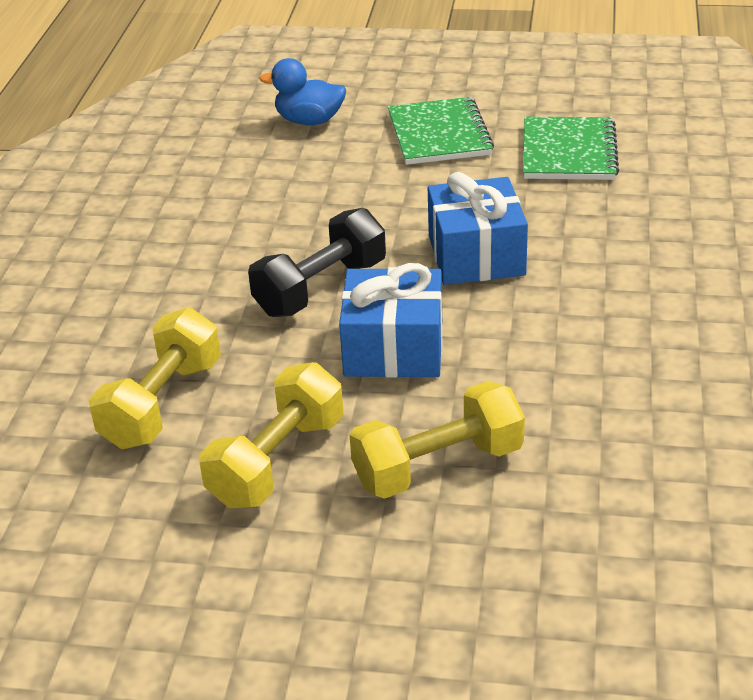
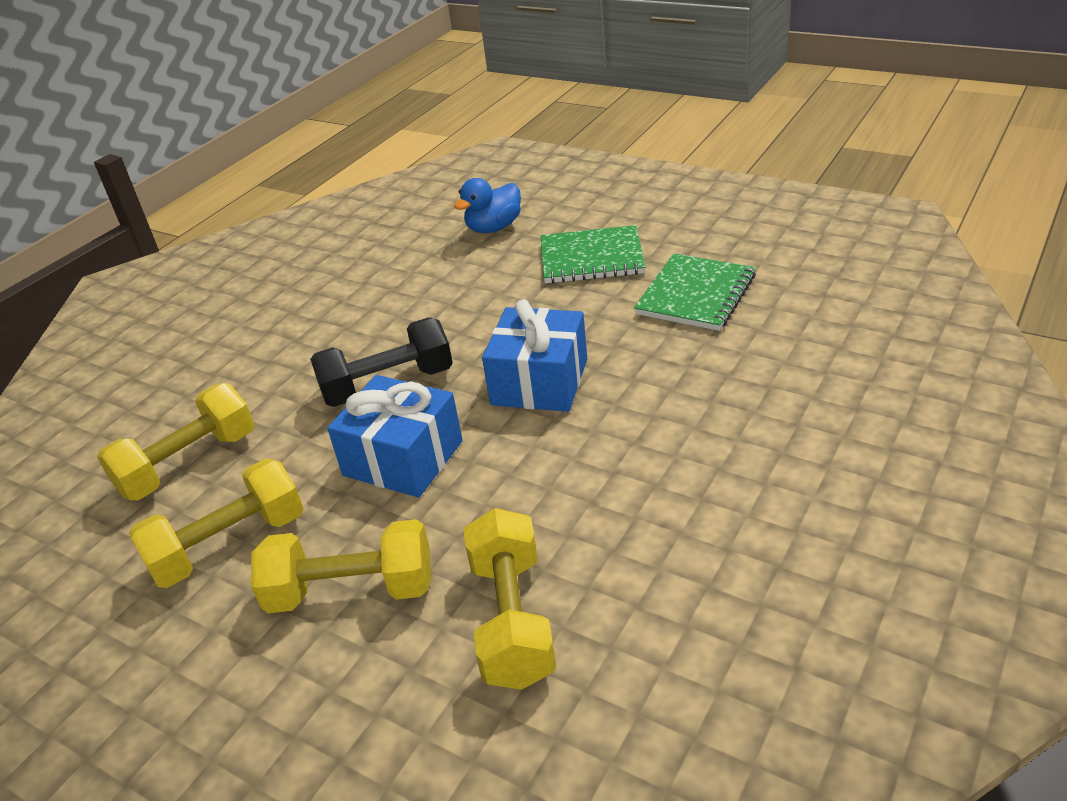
camera: 25 degrees right, 0 degrees up
blue duck [259,58,346,125] -> blue duck turned 75 degrees counterclockwise [454,178,521,233]
green notebook [388,97,494,165] -> green notebook turned 75 degrees clockwise [541,225,645,283]
none -> yellow dumbbell [464,508,557,690]

